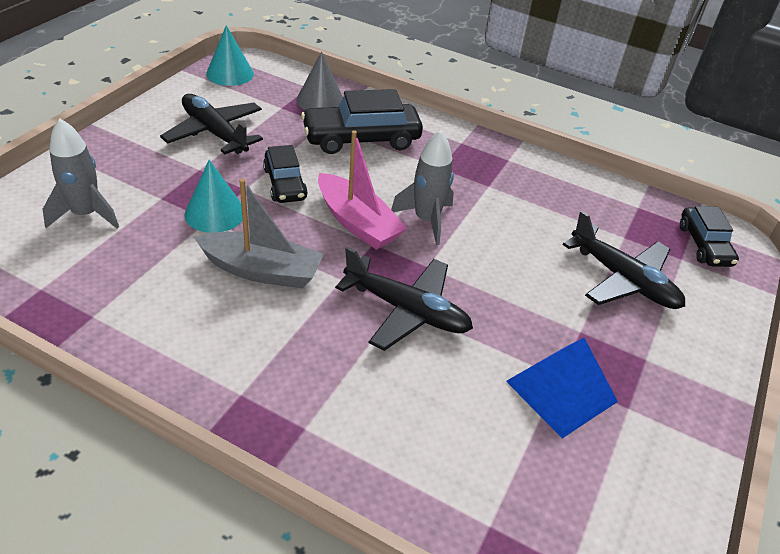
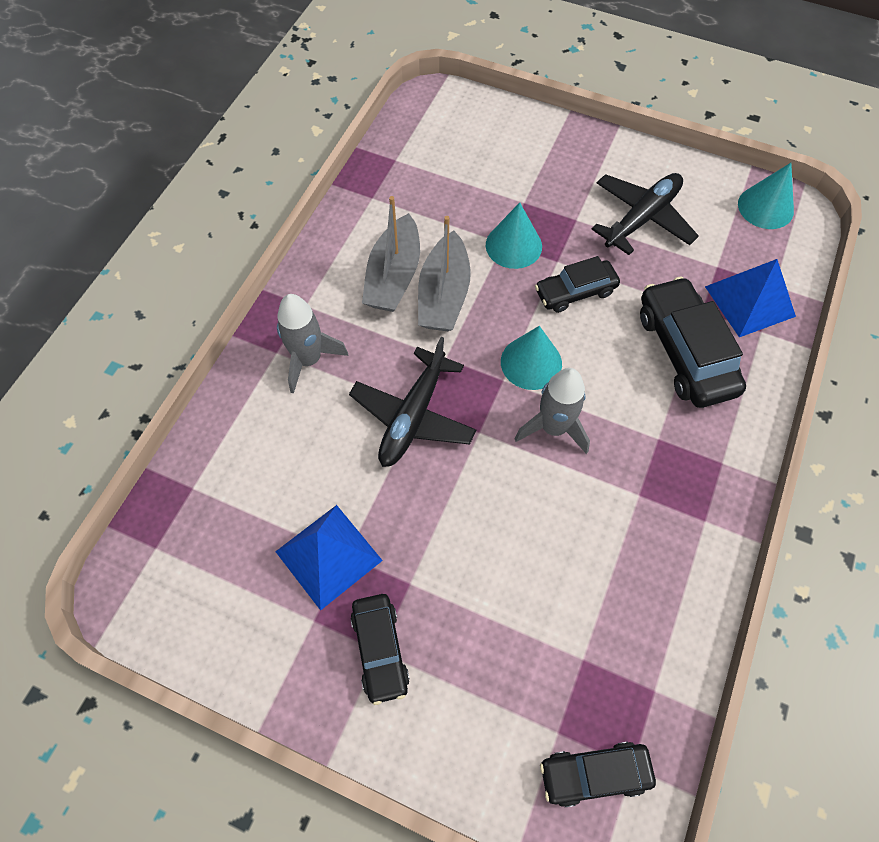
camera: 90 degrees right, 20 degrees up
grey rocket [43,119,119,228] -> grey rocket moved to [277,294,349,394]
grey cone [296,52,343,110] -> blue pyramid [705,259,796,337]
pink boat [318,130,407,250] -> turquoise cone [501,326,562,390]
black plane [563,211,685,309] -> none
none -> black car [351,594,410,705]
none -> grey boat [362,196,420,312]

